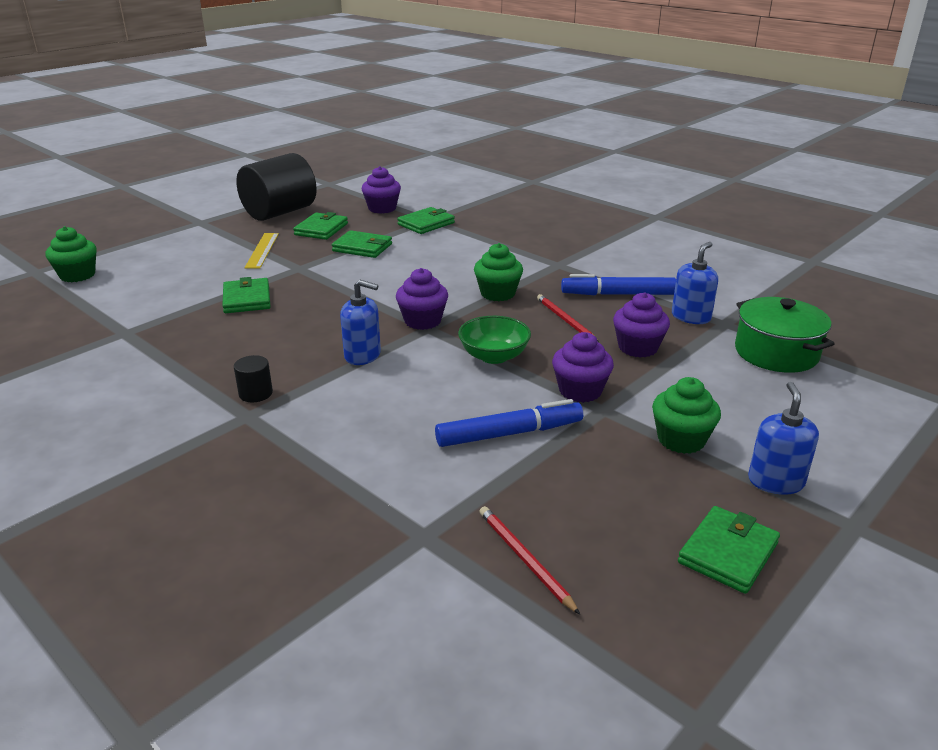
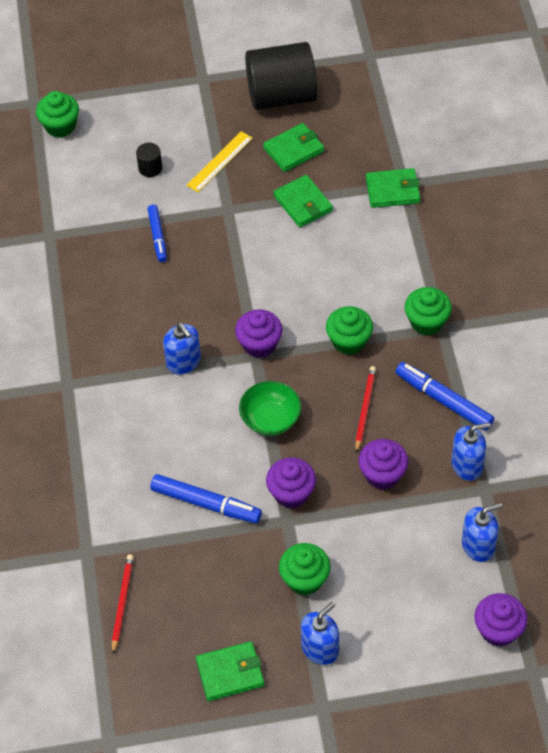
camera: 40 degrees right, 25 degrees up
green wallet [222,277,271,313] -> blue marker [148,204,167,262]
black cylinder [234,355,273,402] -> black cylinder moved to [136,143,162,177]
purple cupcake [362,166,401,214] -> purple cupcake moved to [474,593,528,647]
green pot [735,297,835,373] -> blue soap dispenser [462,503,502,562]
none -> green cupcake [405,287,452,335]

